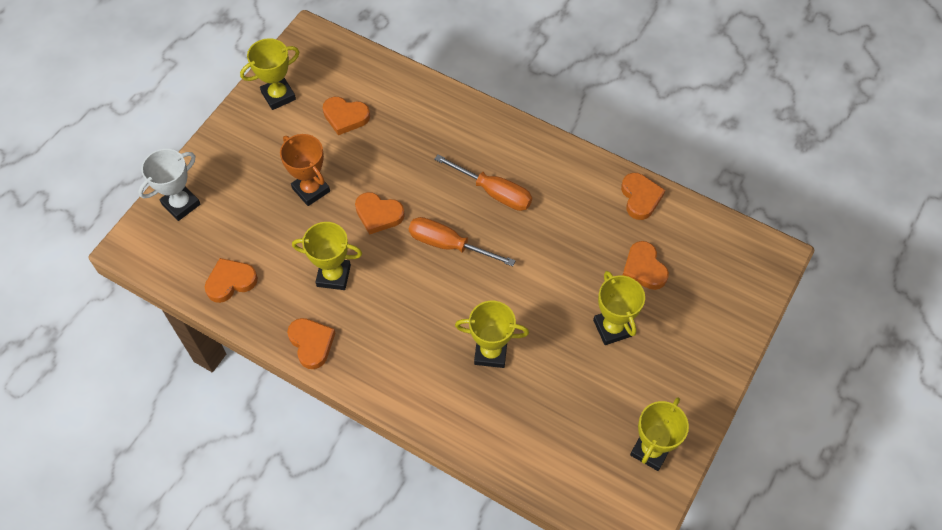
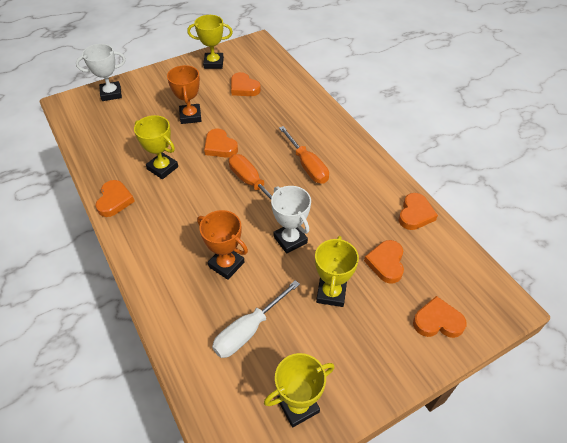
camera: 30 degrees right, 10 degrees down
orange heart [205,258,258,303] -> orange heart moved to [413,296,467,338]
yellow trophy [455,301,529,368] -> orange trophy [197,210,248,280]
none -> white screwdriver [212,280,300,358]
none -> white trophy [271,186,311,254]

